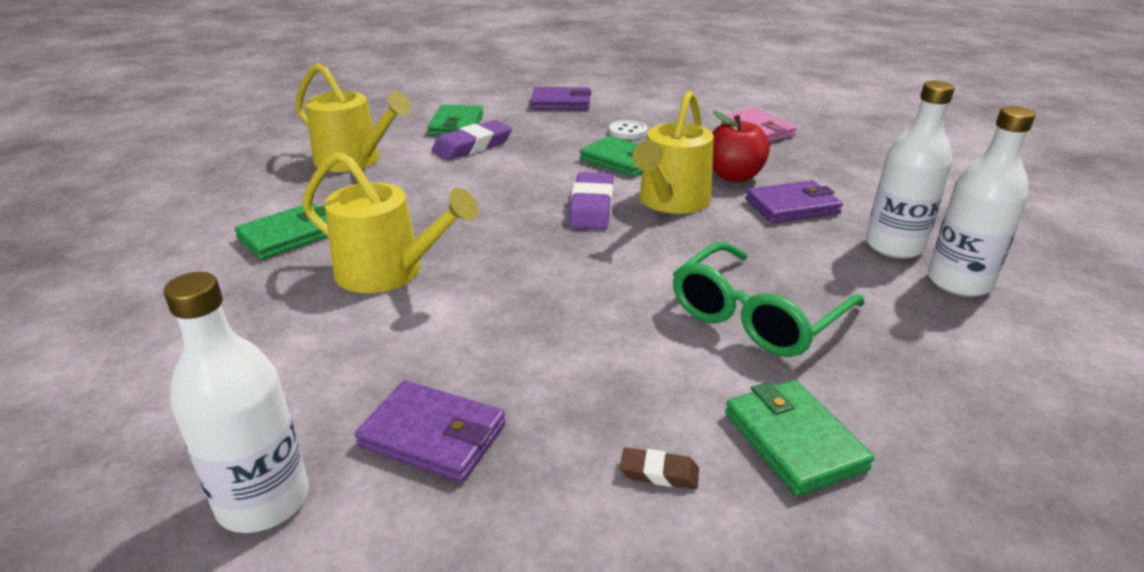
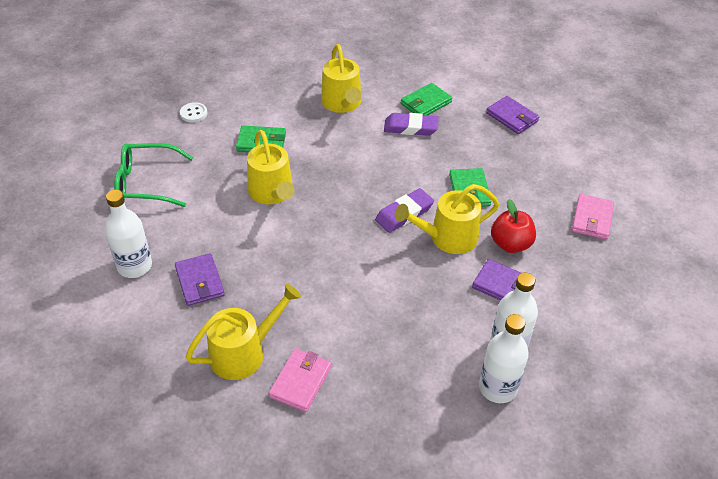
camera: 45 degrees right, 15 degrees up
white button [609,120,648,139] -> white button moved to [180,102,207,123]
brown eraser [620,447,699,489] -> yellow watering can [186,284,301,380]
green glasses [673,242,864,357] -> green glasses moved to [114,143,193,207]
green wallet [725,380,874,496] -> pink wallet [269,349,332,412]

